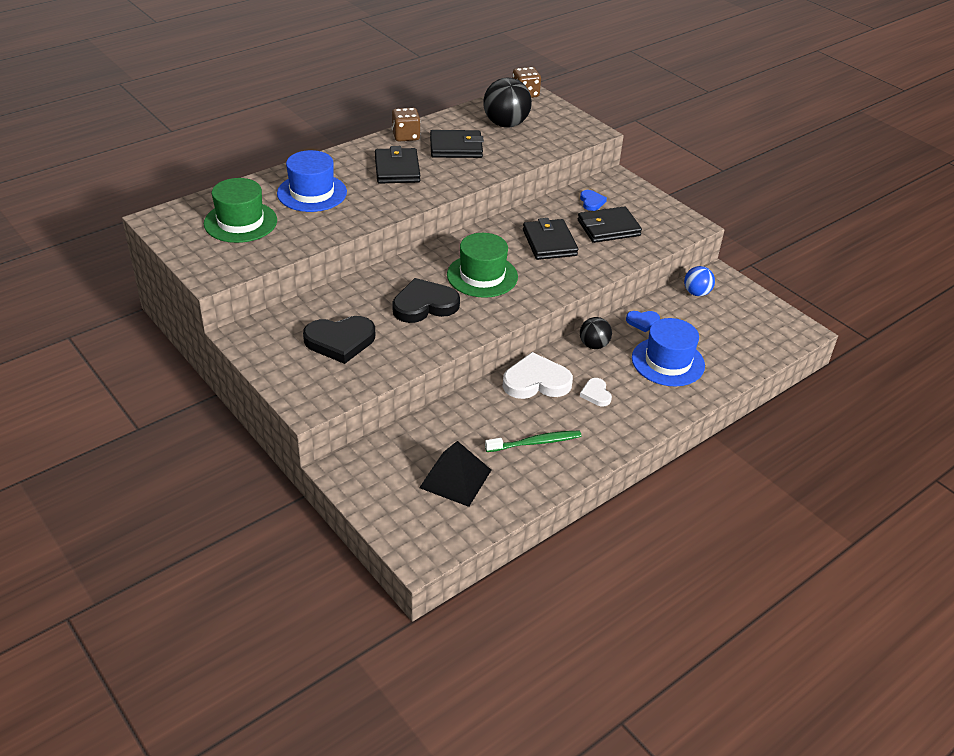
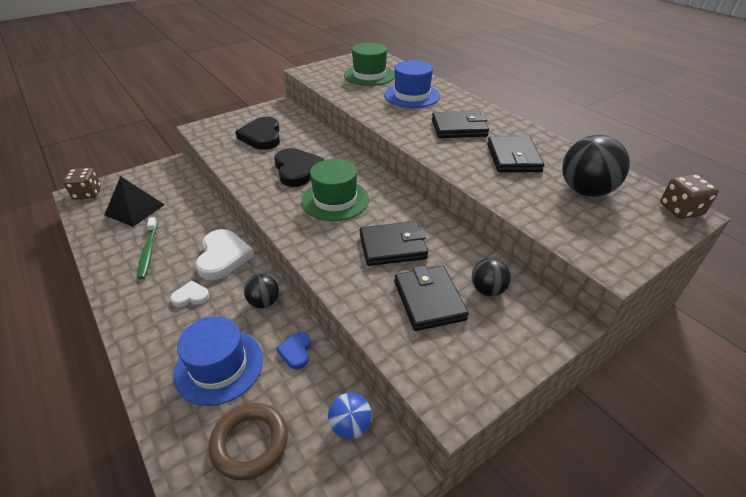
camera: 95 degrees right, 0 degrees up
brown dice [392,108,421,142] -> brown dice moved to [63,168,101,200]
blue heart [580,190,607,211] -> black ball [472,258,511,297]
none -> brown ring [209,403,288,480]

